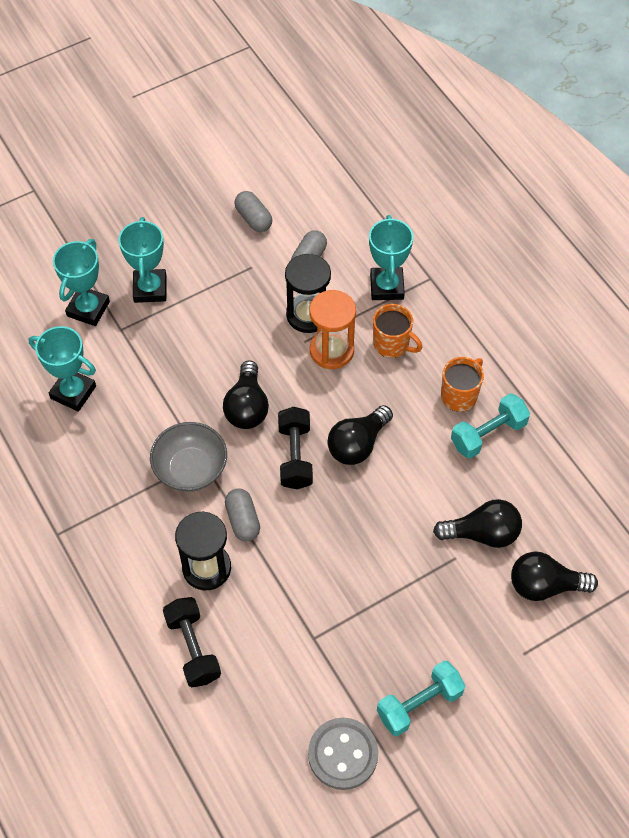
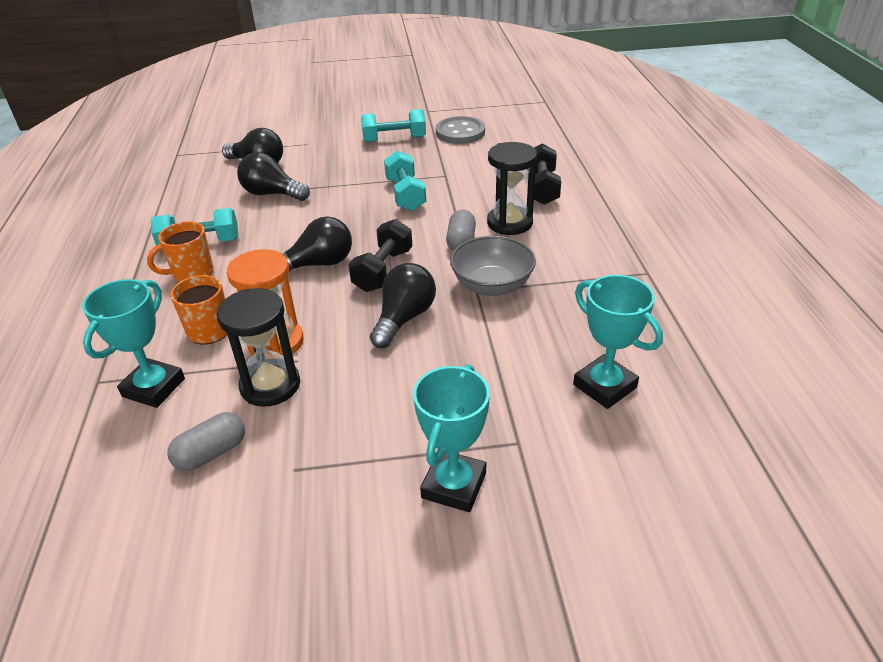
camera: 155 degrees left, 20 degrees down
turquoise trophy [53,239,110,326] -> none
grey capsule [234,191,272,232] -> none
none -> turquoise dumbbell [384,151,426,211]

